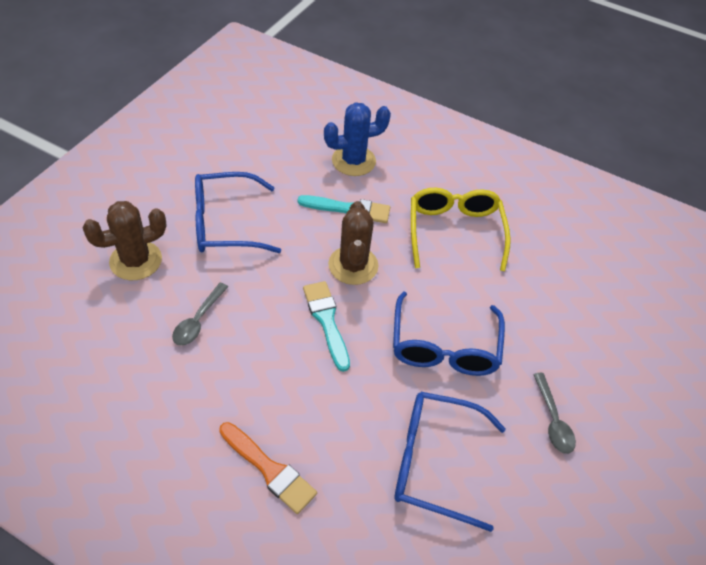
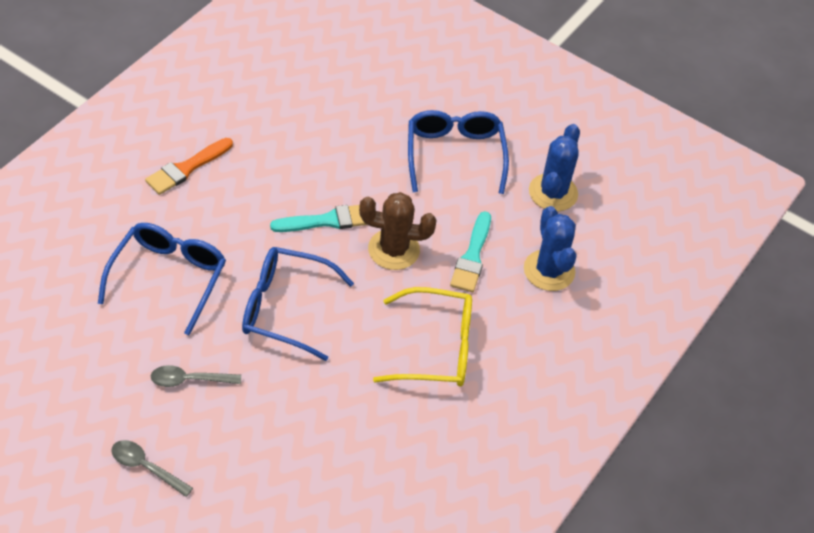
camera: 95 degrees right, 0 degrees up
brown cactus [82,201,166,280] -> none
grey spoon [172,283,228,346] -> grey spoon moved to [111,440,193,497]
none -> blue cactus [529,124,580,211]

